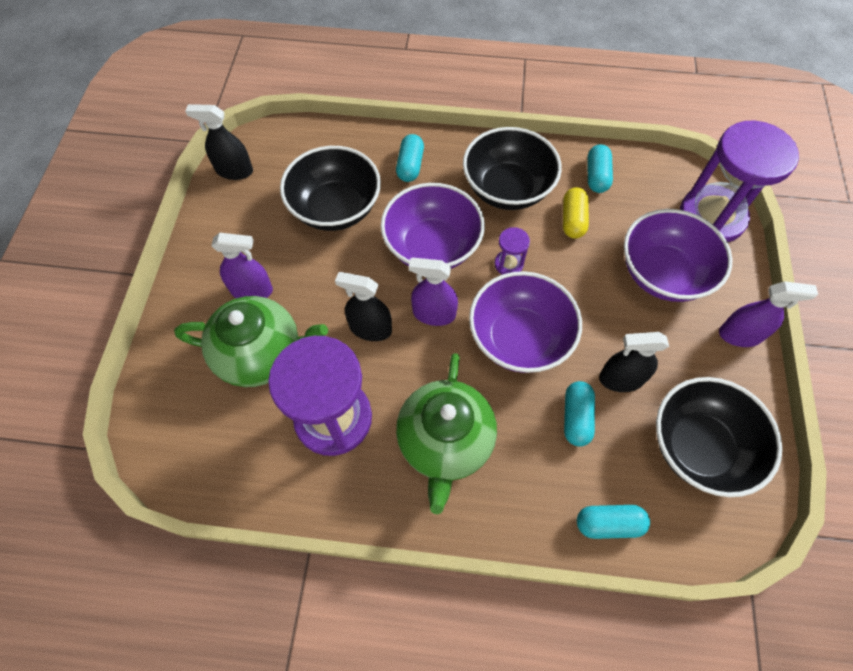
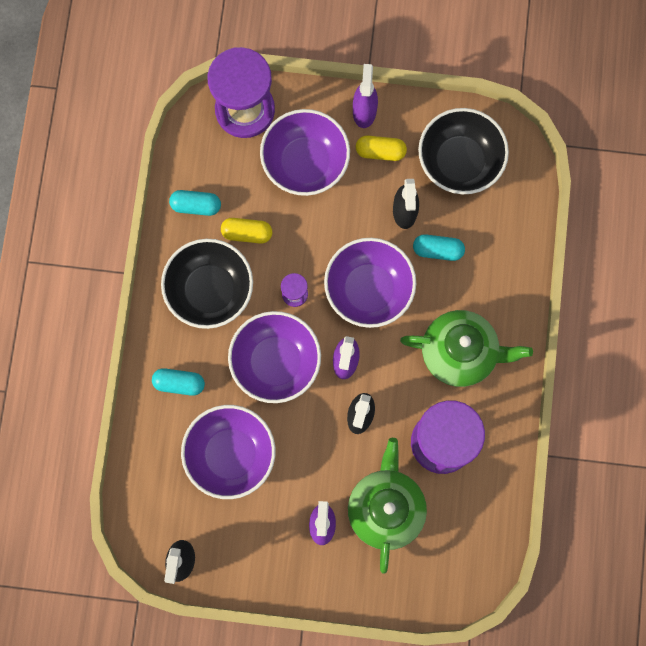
camera: 90 degrees left, 15 degrees up
black bowl [280,146,381,231] -> purple bowl [181,405,275,499]
turquoise capsule [577,505,650,539] -> none
none -> yellow capsule [356,136,407,161]

